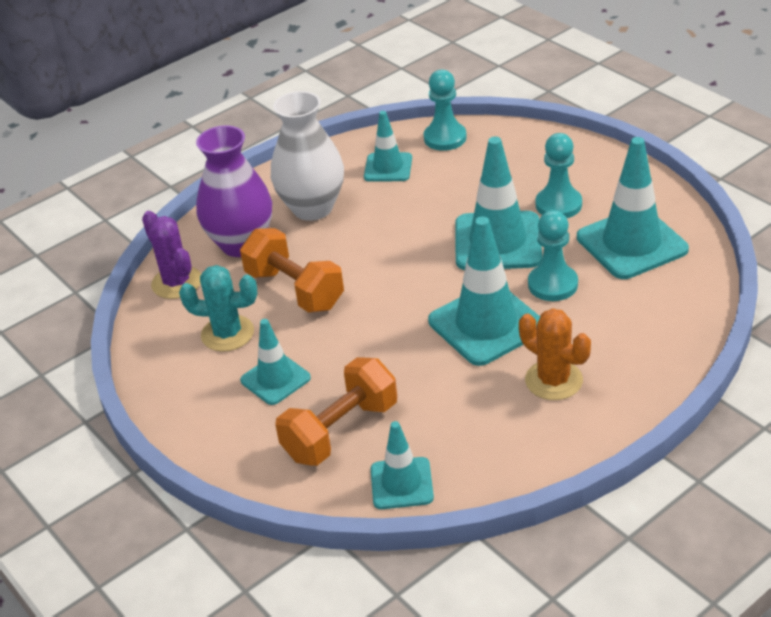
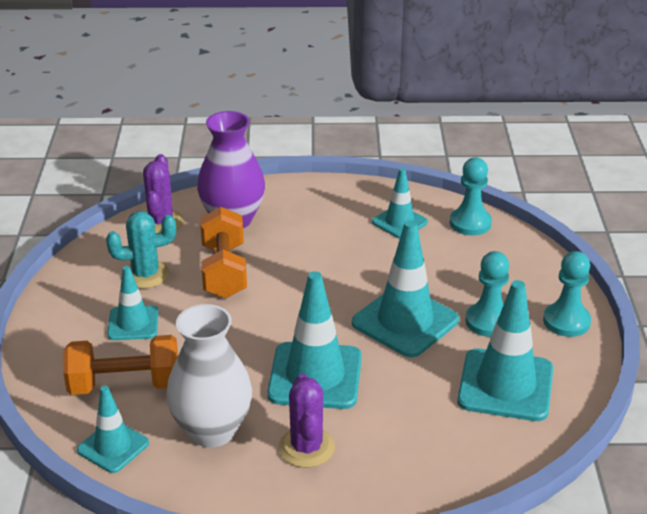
camera: 35 degrees right, 5 degrees down
turquoise cactus [179,265,257,352] -> turquoise cactus turned 60 degrees counterclockwise [106,211,176,289]
white vase [271,91,344,221] -> white vase moved to [166,304,252,447]
orange cactus [519,308,591,400] -> purple cactus [279,374,335,468]
turquoise pawn [528,210,578,301] -> turquoise pawn moved to [543,251,591,337]

